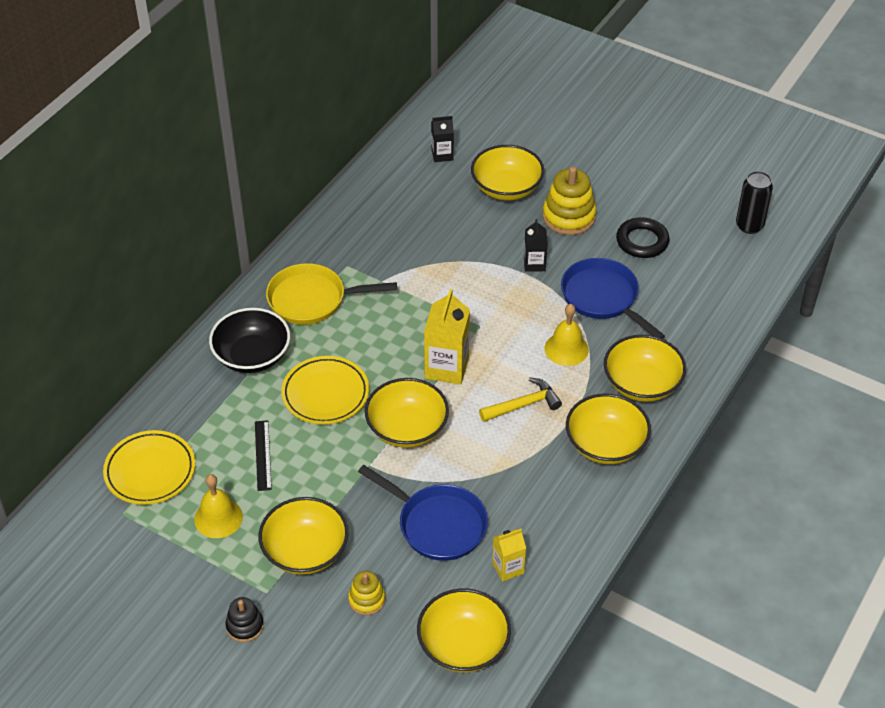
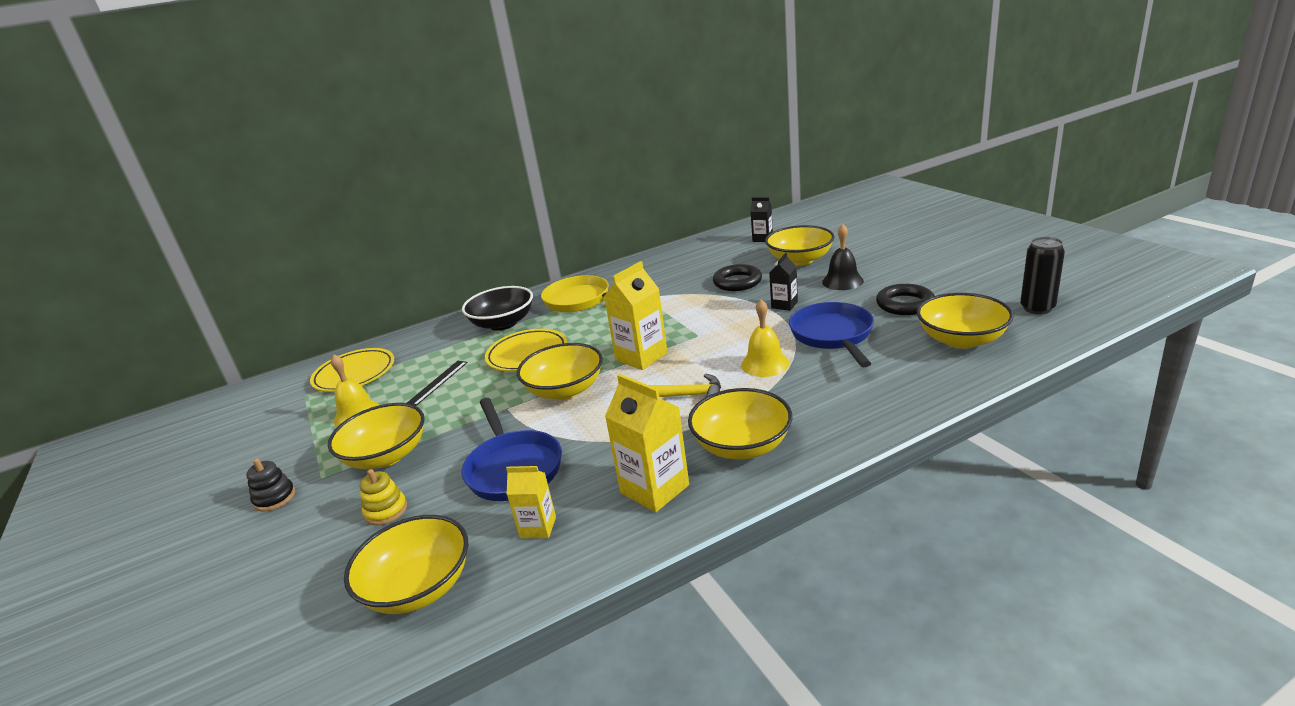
camera: 35 degrees right, 20 degrees down
yellow stacking toy [542,167,597,235] -> black bell [822,224,864,290]
yellow bowl [604,335,686,402] -> yellow bowl moved to [917,293,1014,349]
none -> yellow carton [605,374,689,512]
none -> black ring [713,264,762,291]

